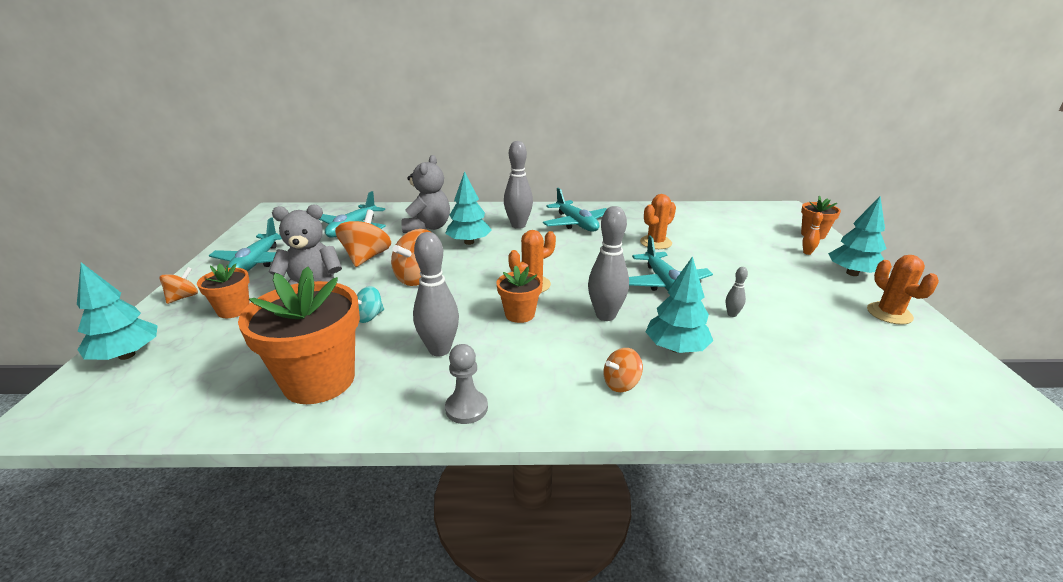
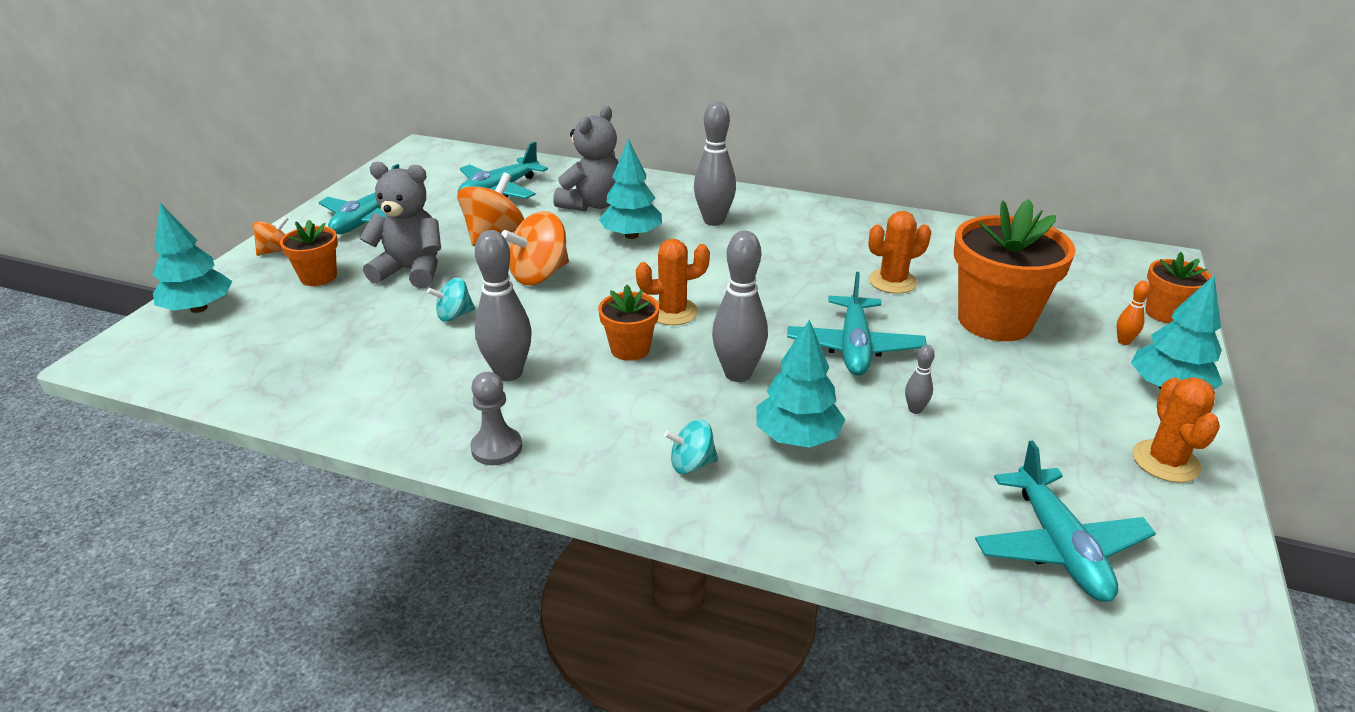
camera: 20 degrees right, 5 degrees up
orange flower pot [238,266,360,404] -> orange flower pot moved to [954,199,1076,341]
turquoise plane [543,188,607,232] -> turquoise plane moved to [975,440,1156,602]
orange spinning top [604,348,643,392] -> turquoise spinning top [664,419,718,474]

